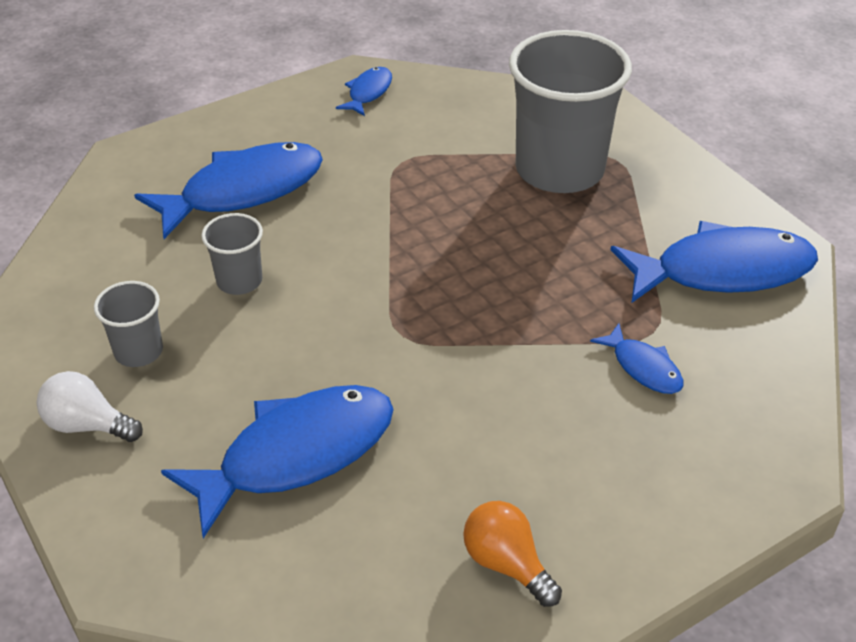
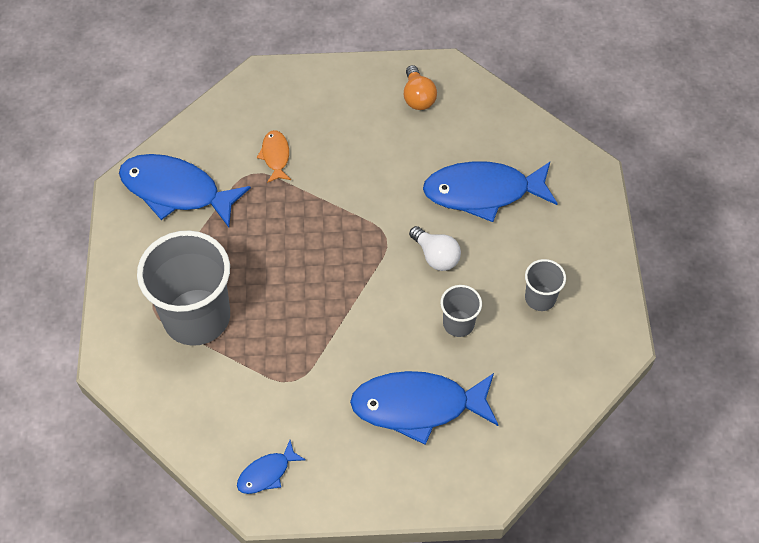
camera: 150 degrees left, 15 degrees up
white light bulb [37,371,143,442] -> white light bulb moved to [409,226,461,271]
blue fish [590,323,683,394] -> orange fish [257,130,291,183]

